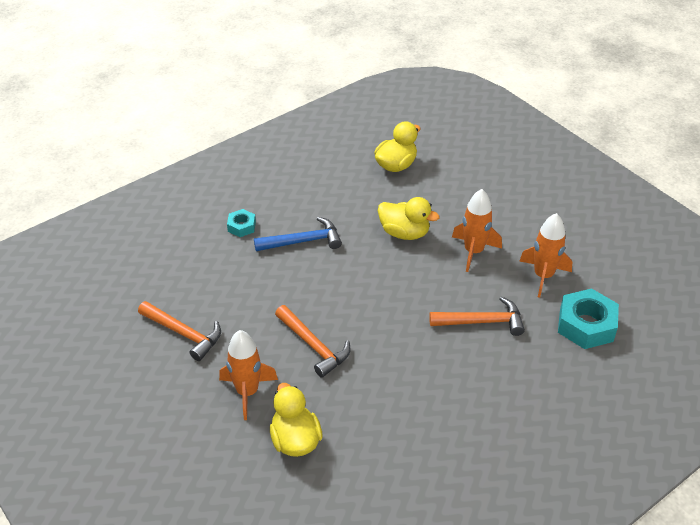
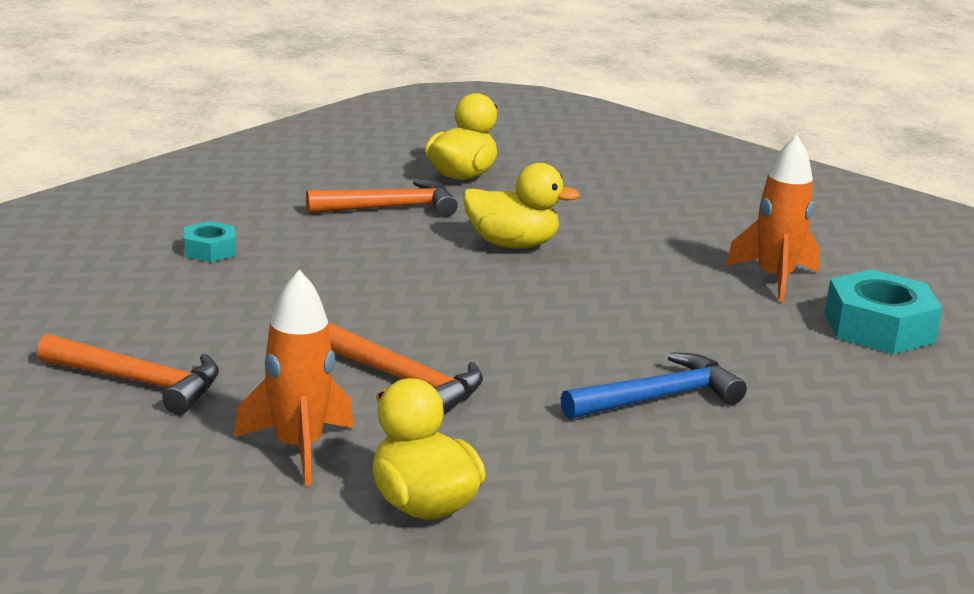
camera: 15 degrees left, 20 degrees down
blue hammer [254,217,342,251] -> blue hammer moved to [561,352,747,419]
orange hammer [429,297,525,336] -> orange hammer moved to [306,179,458,217]
orange rocket [452,189,502,272] -> none

